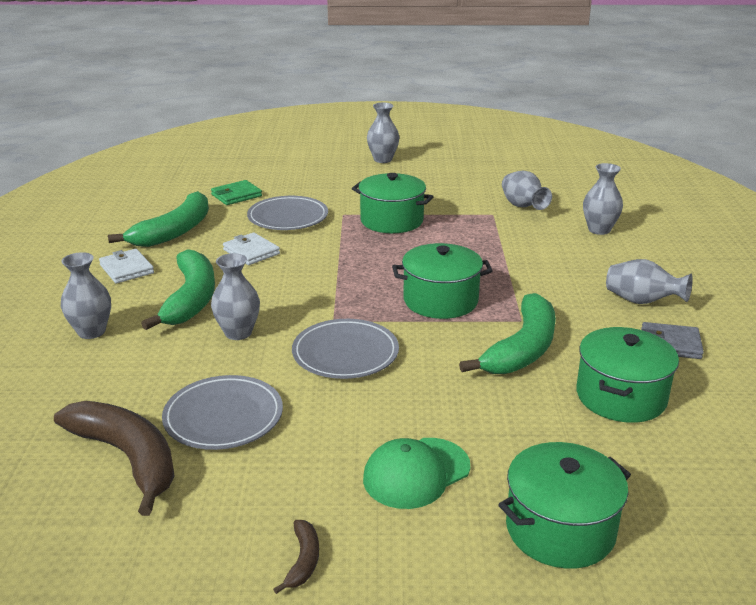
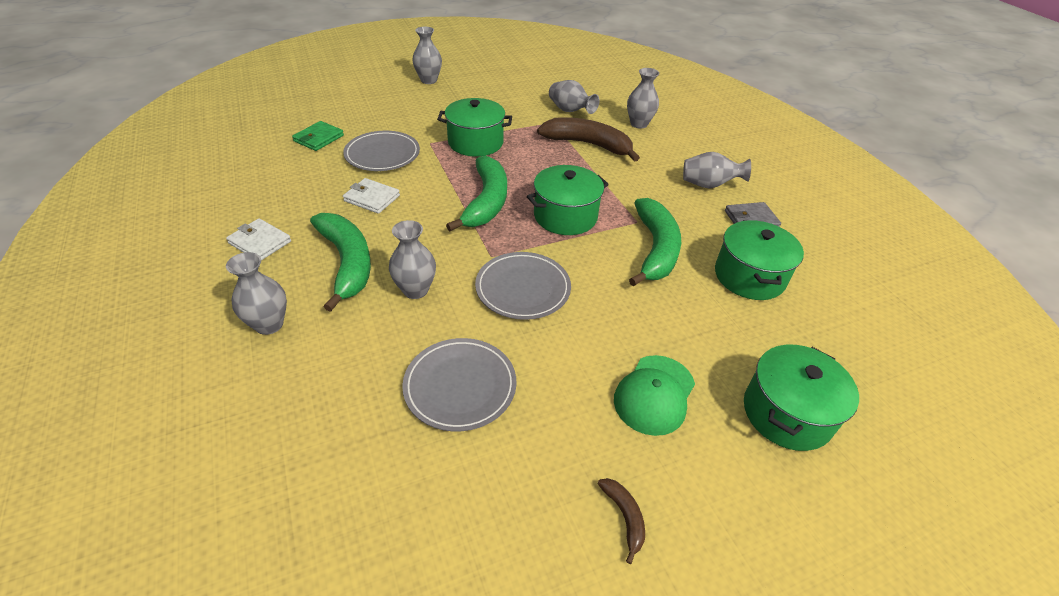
camera: 25 degrees left, 15 degrees up
brown banana [54,401,175,516] -> brown banana moved to [537,117,640,162]
green banana [108,191,209,247] -> green banana moved to [446,156,507,231]

